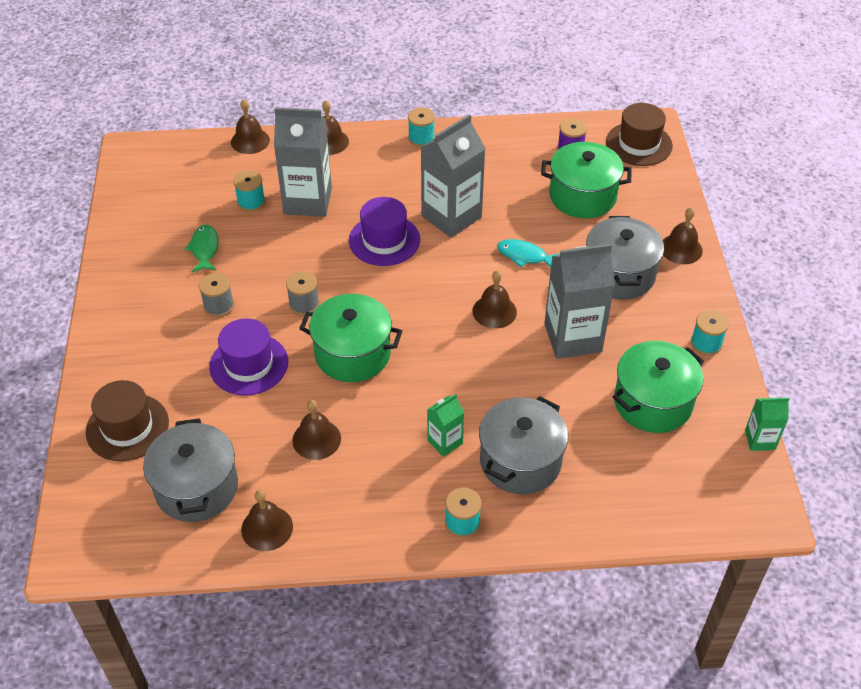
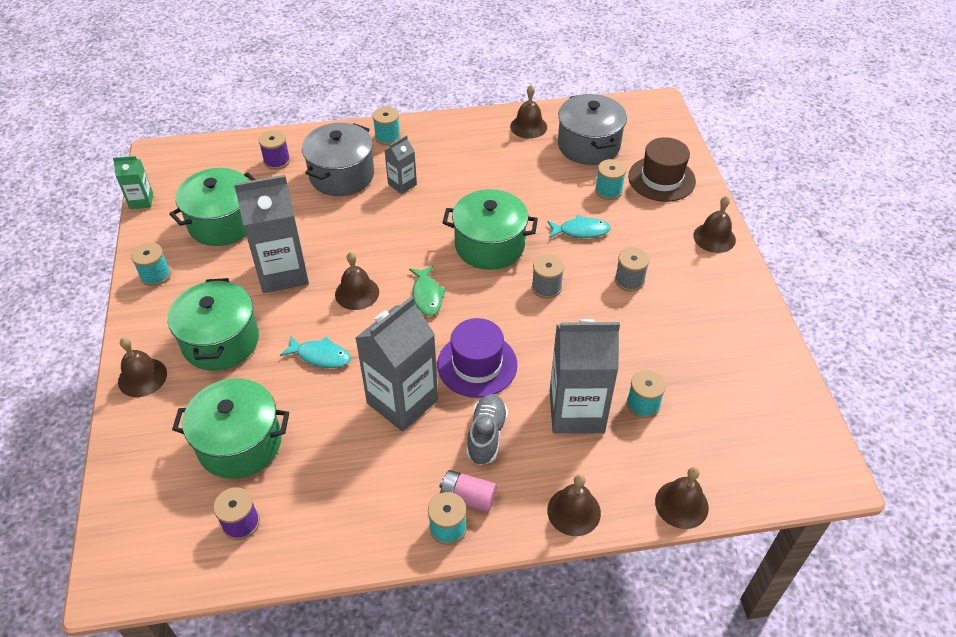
camera: 175 degrees right, 0 degrees up
green fish [185,225,219,272] -> green fish moved to [409,265,447,316]
purple hat [209,318,288,396] -> turquoise fish [547,215,611,239]
brown bell [292,400,341,460] -> brown bell moved to [693,196,736,253]
green carton [427,394,464,457] -> grey carton [385,135,417,194]
grey pot [586,216,664,300] -> green pot [168,278,259,371]
brown hat [606,103,673,166] -> none
none -> purple spool [258,130,290,170]
none -> pink battery [439,470,497,513]
none -> grey shoe [466,394,508,465]
none -> turquoise spool [595,159,626,200]

